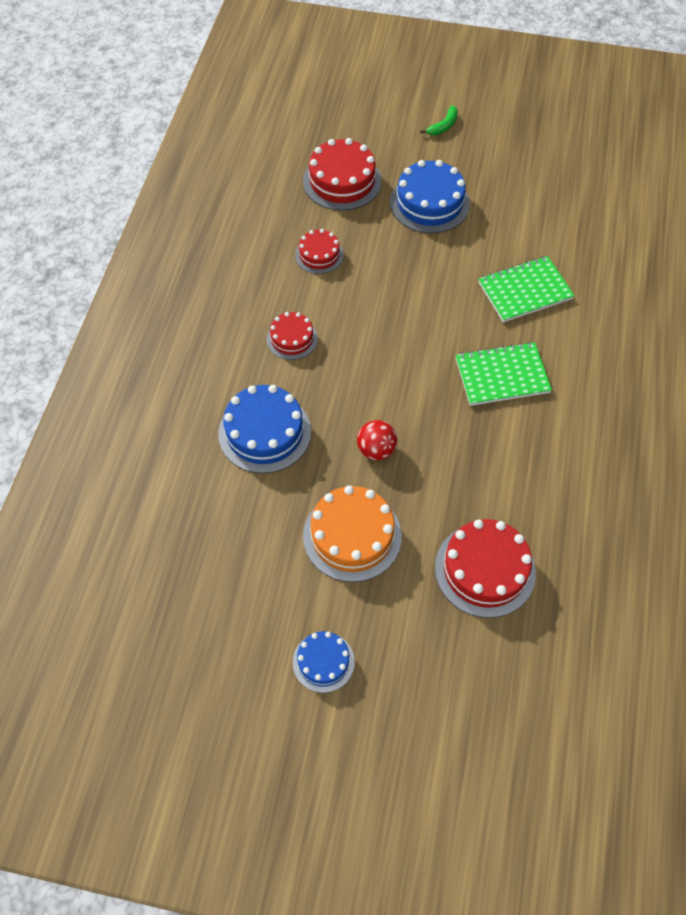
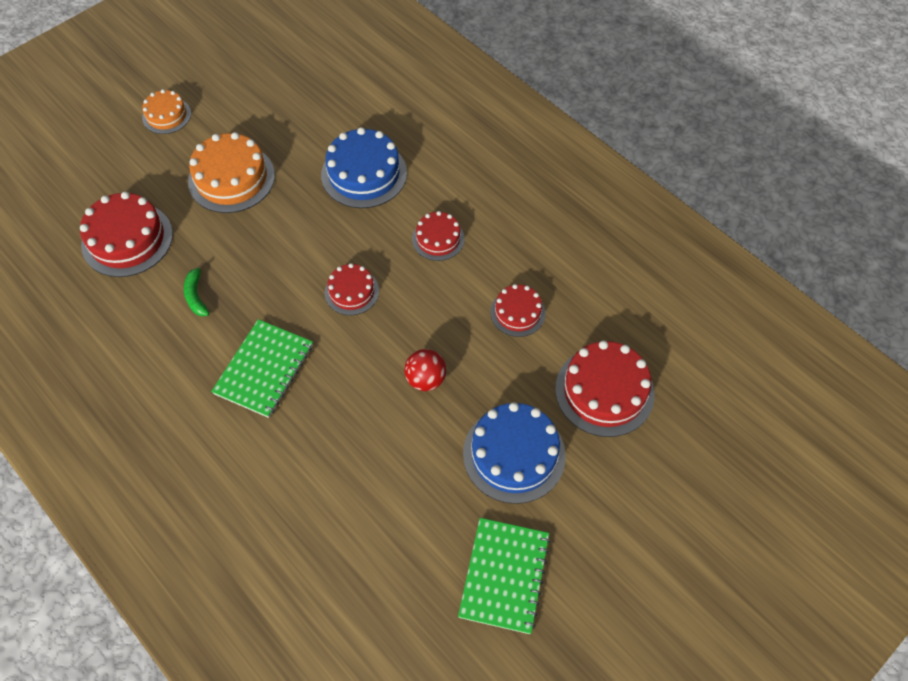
camera: 125 degrees right, 0 degrees up
blue cake [293,631,355,693] -> orange cake [142,89,191,134]
red ball [357,420,397,460] -> red ball moved to [404,349,446,391]
green banana [420,105,458,135] -> green banana moved to [184,262,209,316]
green notebook [479,256,575,322] -> green notebook moved to [458,518,550,634]
none -> red cake [325,263,379,315]

